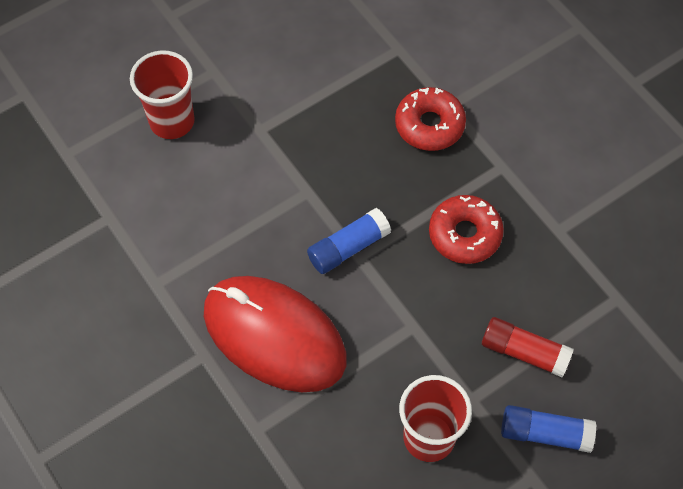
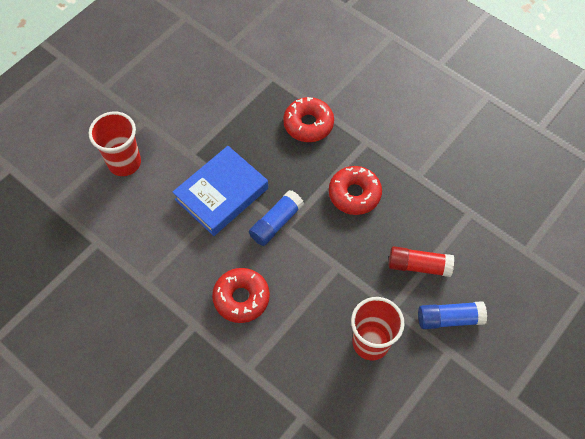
camera: 15 degrees left, 0 degrees up
red mouse [204,276,347,392] -> red donut [212,268,270,323]
none -> blue book [172,146,268,236]

